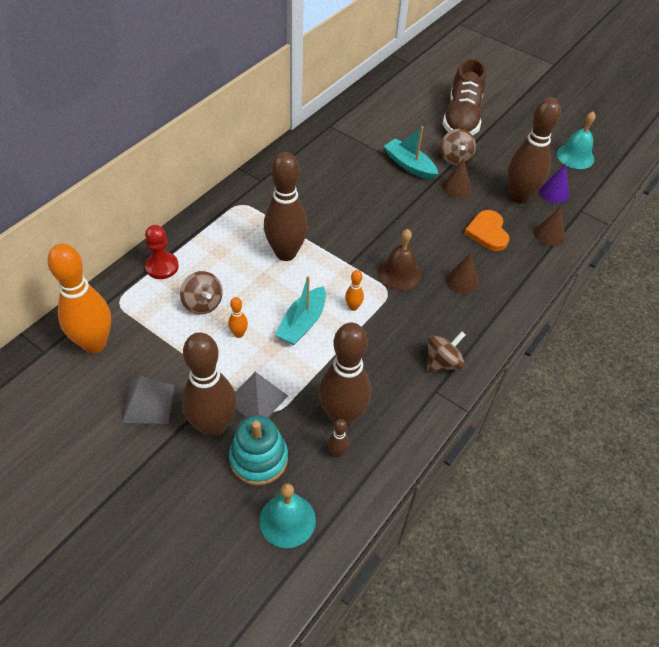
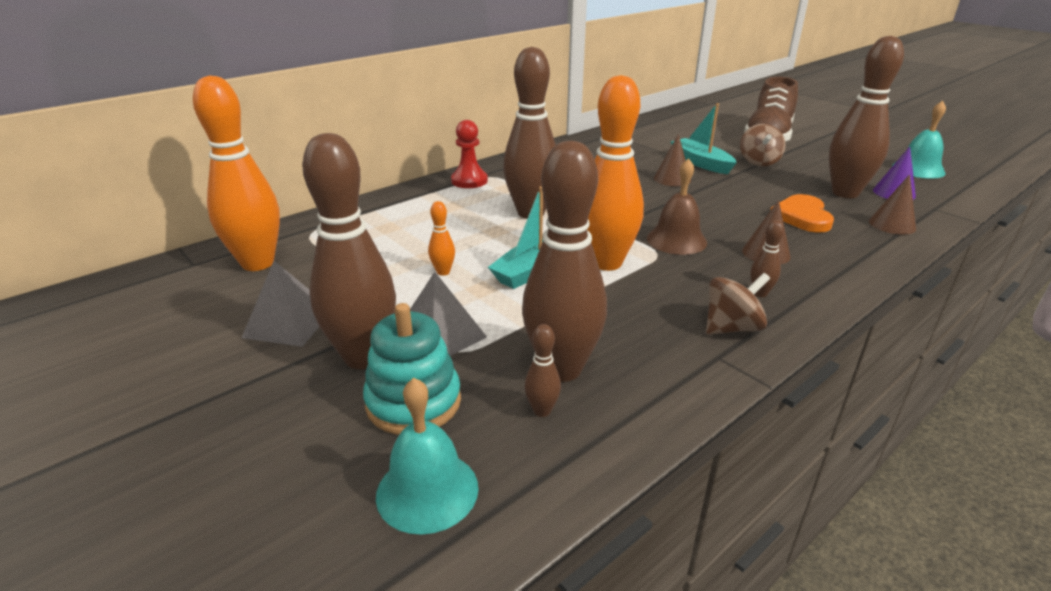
camera: 15 degrees right, 20 degrees down
red pawn [145,225,179,279] -> red pawn moved to [451,120,488,188]
brown spinning top [180,271,223,315] -> none
orange bowling pin [345,270,364,311] -> orange bowling pin [587,75,644,271], size x2.44
brown cone [442,159,471,198] -> brown cone moved to [654,134,691,186]
none -> brown bowling pin [750,220,784,297]

